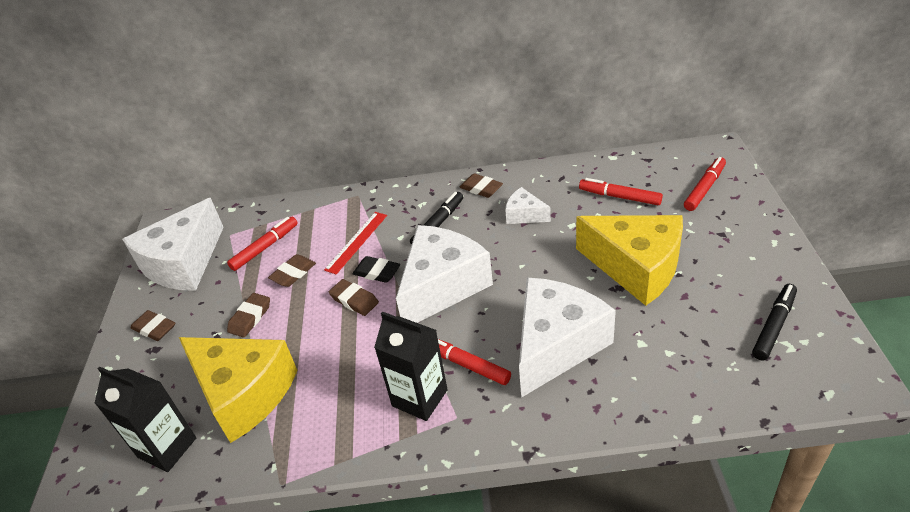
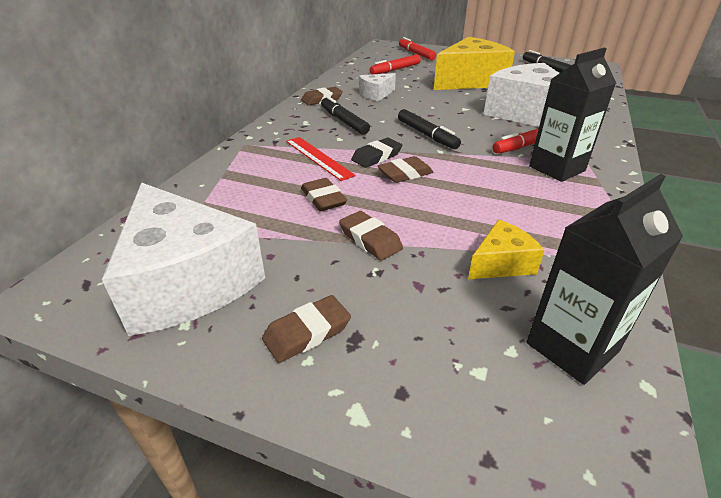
camera: 70 degrees left, 5 degrees down
yellow cheese [179,337,298,443] -> yellow cheese [468,220,545,279], size x0.47
red marker [227,217,298,271] -> none
white cheese [396,225,493,323] -> black marker [398,109,461,149]

